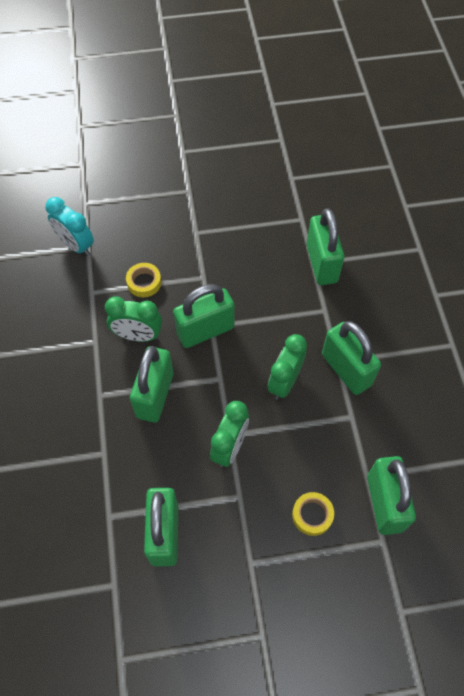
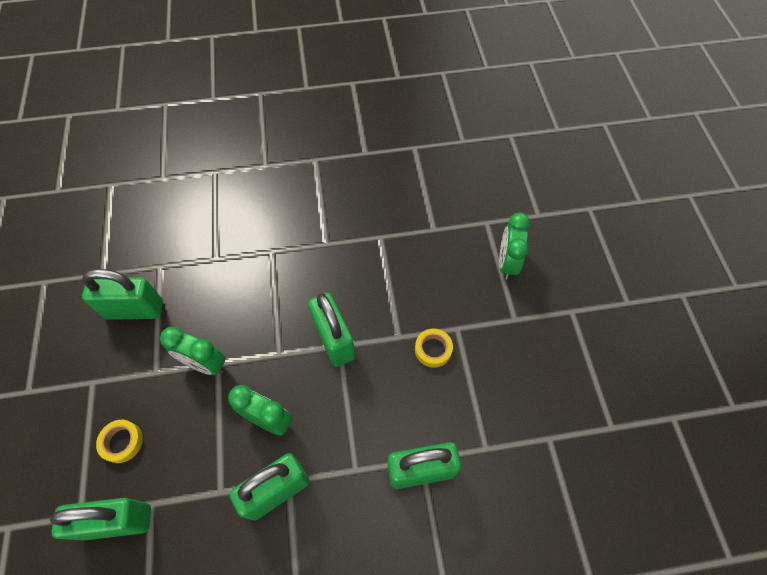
camera: 90 degrees right, 0 degrees up
turquoise clock [46,197,94,256] -> none
green clock [105,297,162,342] -> green clock moved to [499,213,530,279]
yellow tape [126,263,161,297] -> yellow tape moved to [415,329,453,368]
green padlock [130,346,174,422] -> none

